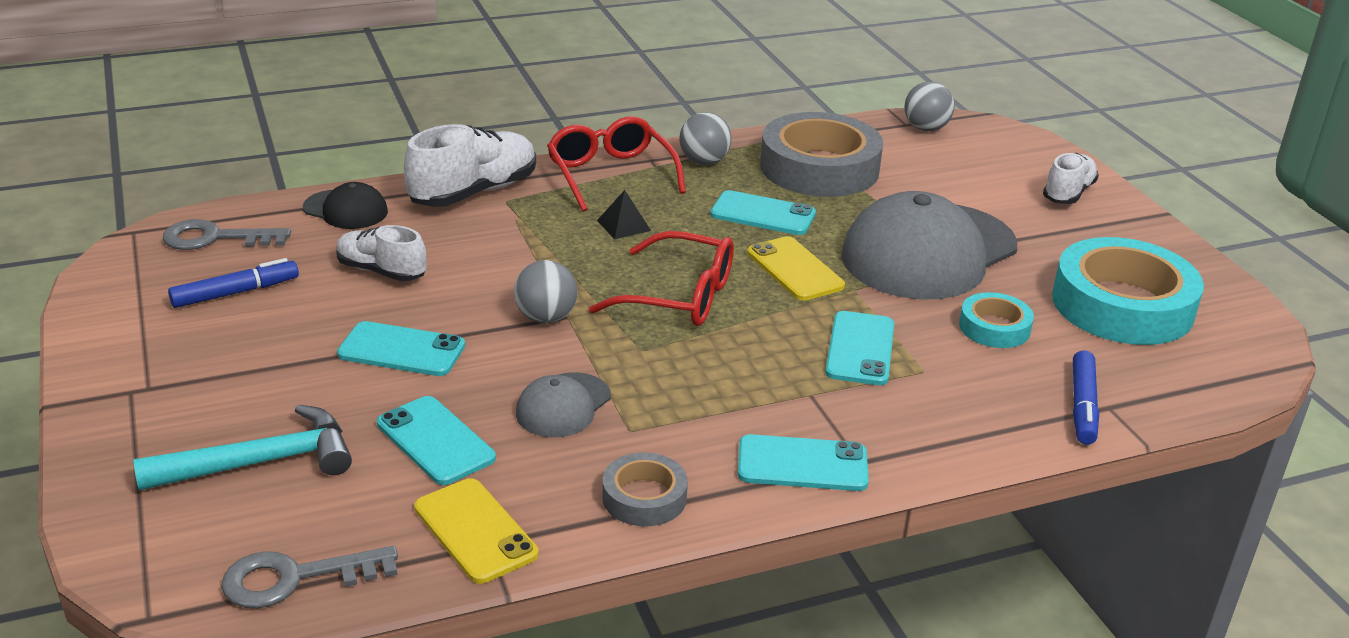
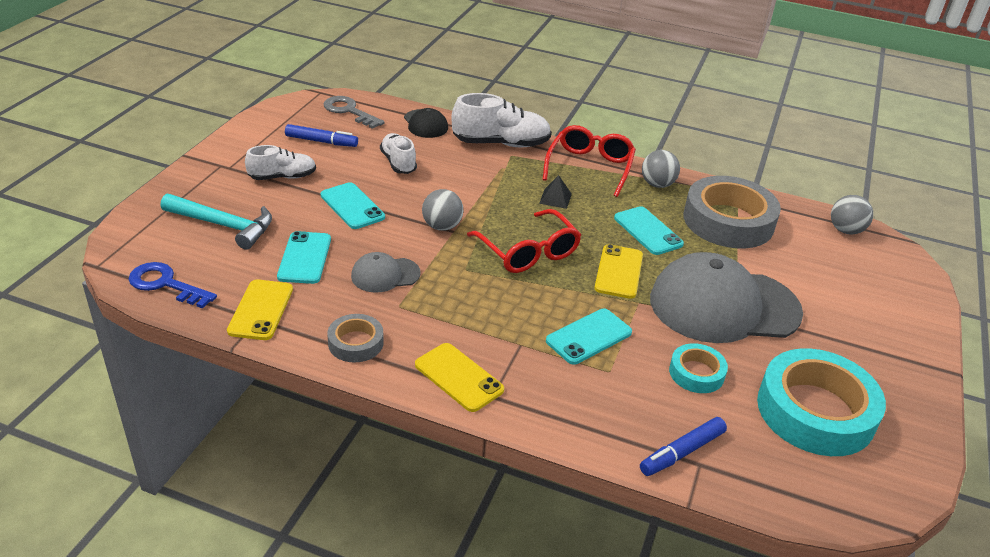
camera: 40 degrees right, 5 degrees up
grey key [221,546,398,608] -> blue key [129,262,217,309]
turquoise phone [738,434,869,491] -> yellow phone [415,343,504,412]
white shoe [1043,153,1099,204] -> white shoe moved to [245,145,316,180]

